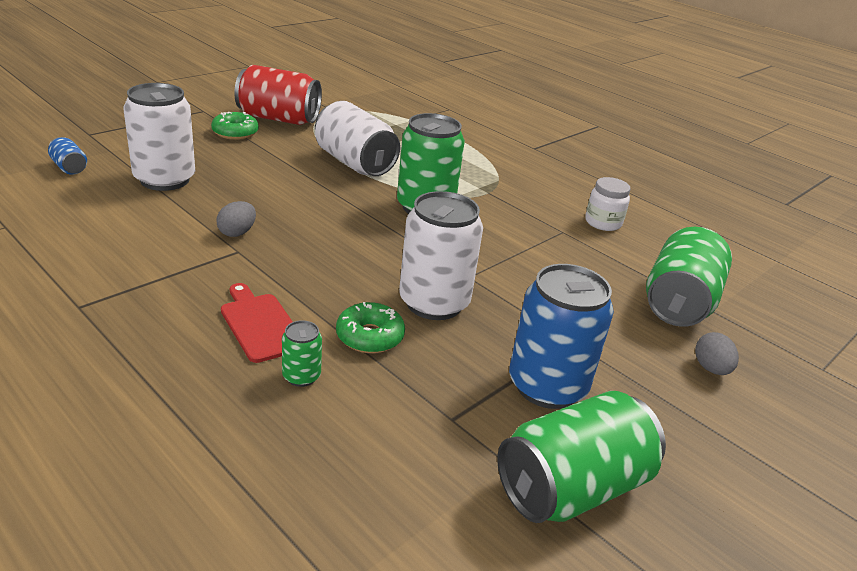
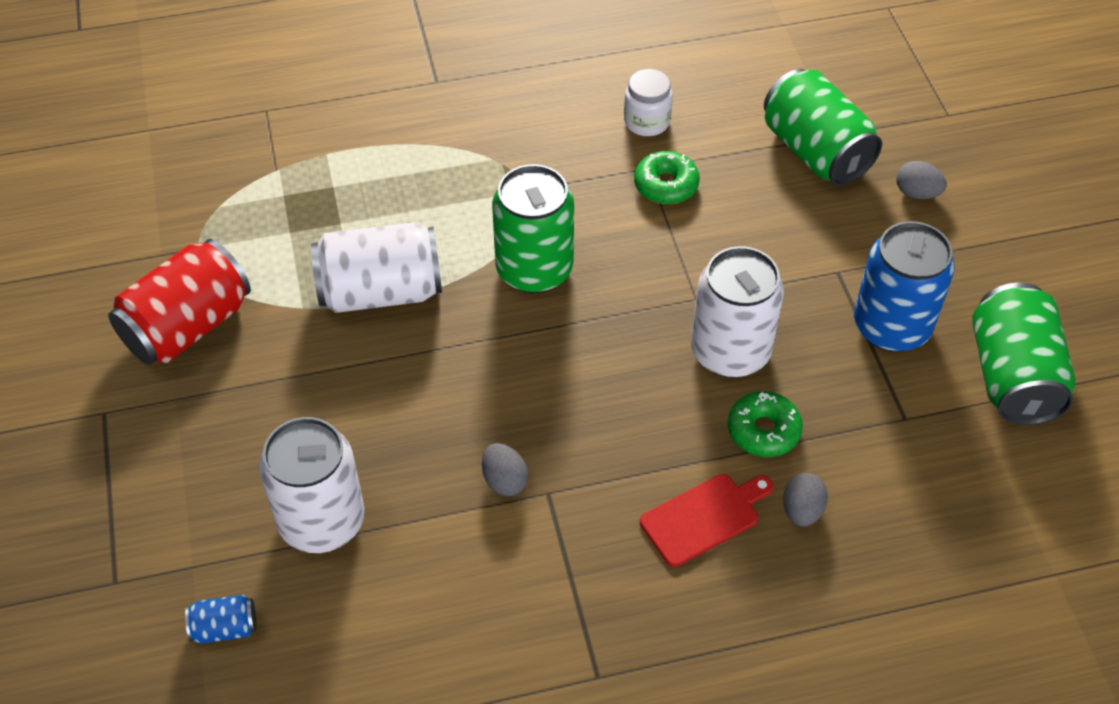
camera: 55 degrees left, 20 degrees up
green donut [211,112,259,140] -> green donut moved to [634,151,700,204]
red cutting board [221,283,293,363] -> red cutting board turned 150 degrees clockwise [640,474,773,567]
green can [282,320,322,387] -> grey egg [783,473,828,527]

